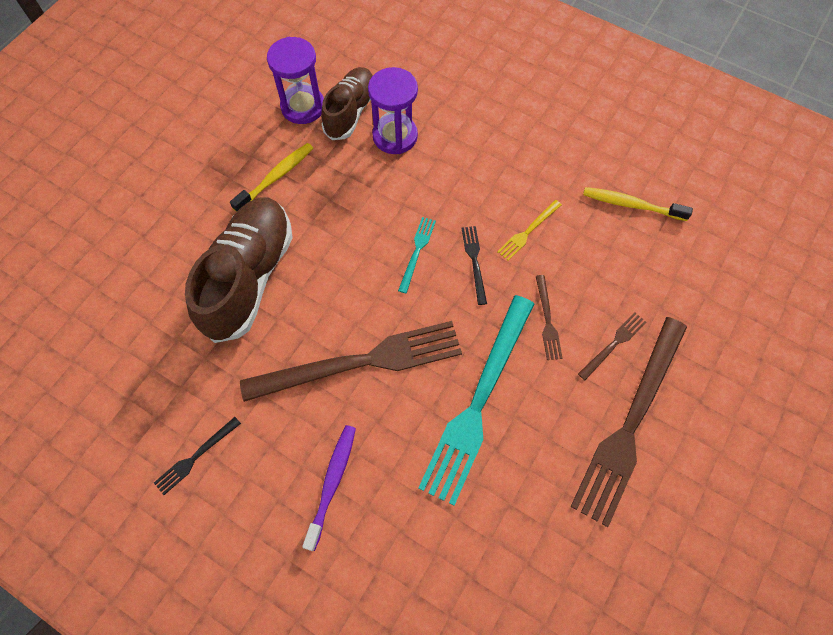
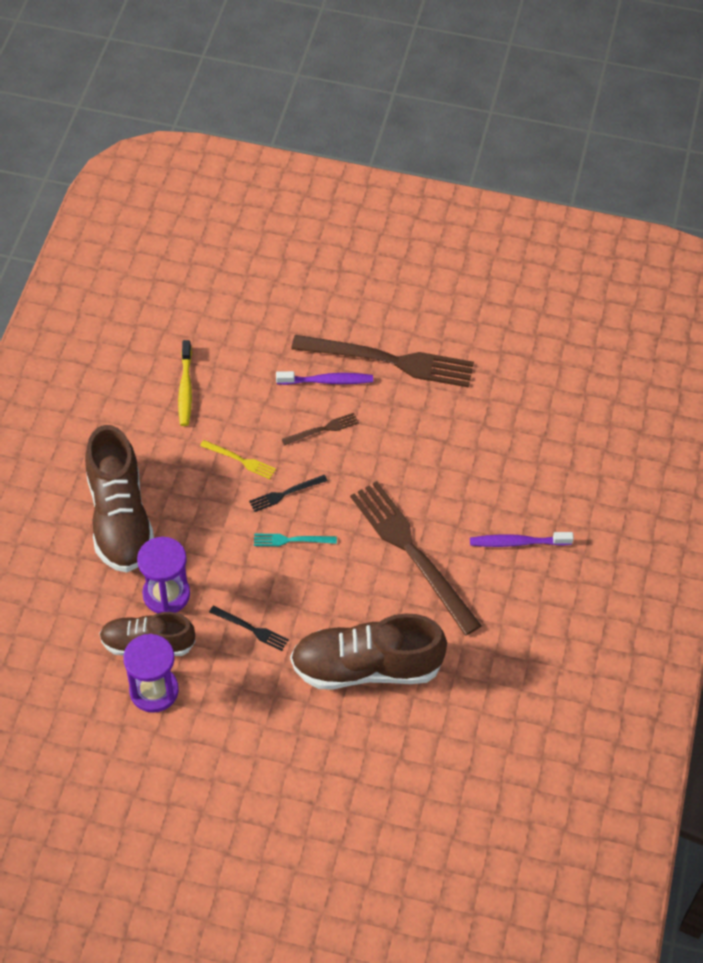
camera: 110 degrees left, 10 degrees down
black fork [154,417,241,495] -> black fork moved to [209,606,289,651]
yellow toothbrush [230,143,313,212] -> none
turquoise fork [418,295,534,506] -> none
brown fork [578,312,647,380] -> purple toothbrush [276,371,373,385]
none -> brown shoe [85,425,154,573]

